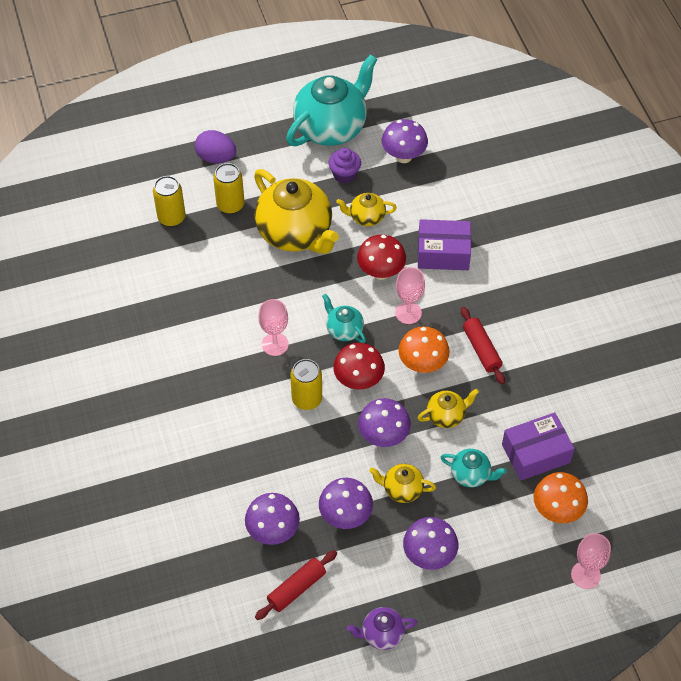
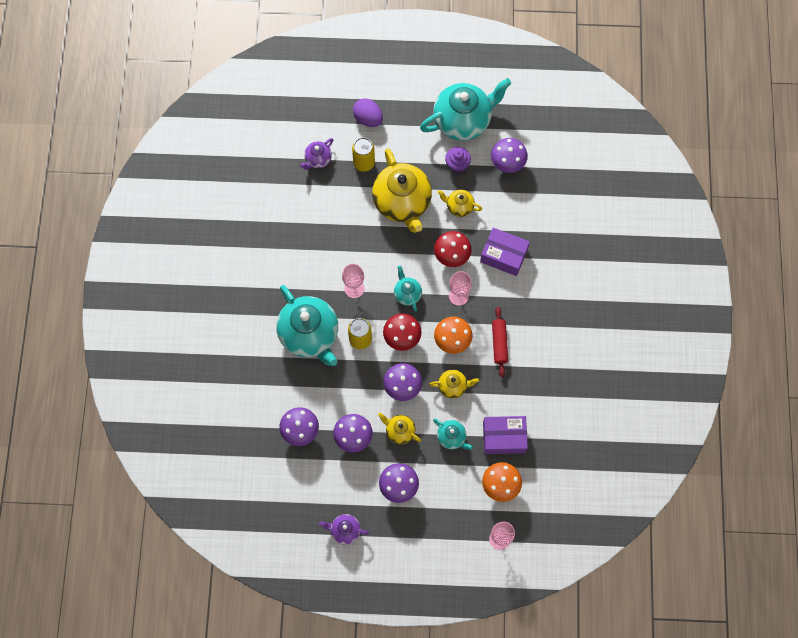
camera: 20 degrees right, 15 degrees up
yellow can [153,176,186,227] -> purple teapot [300,138,333,170]
red rolling pin [255,550,337,620] -> none
none -> turquoise teapot [276,285,338,366]

